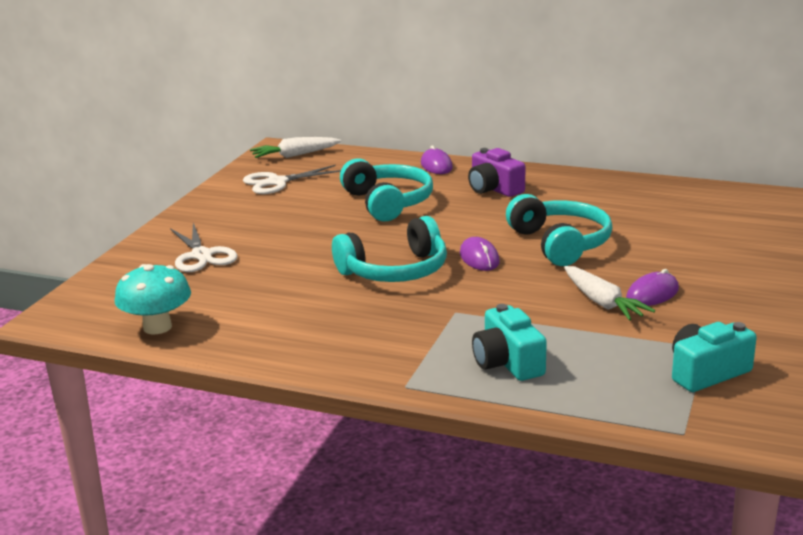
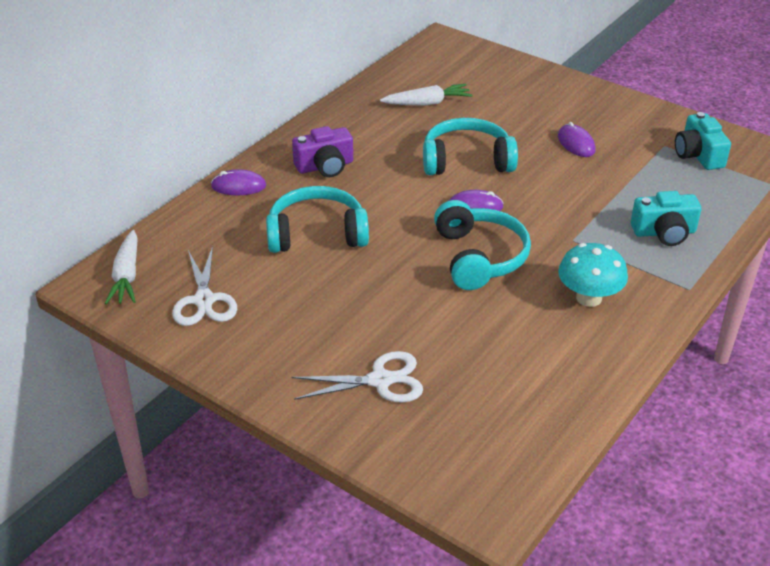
camera: 75 degrees left, 15 degrees up
turquoise mushroom [115,264,191,334] -> turquoise mushroom moved to [558,243,628,307]
white carrot [564,266,655,321] -> white carrot moved to [380,84,472,106]

